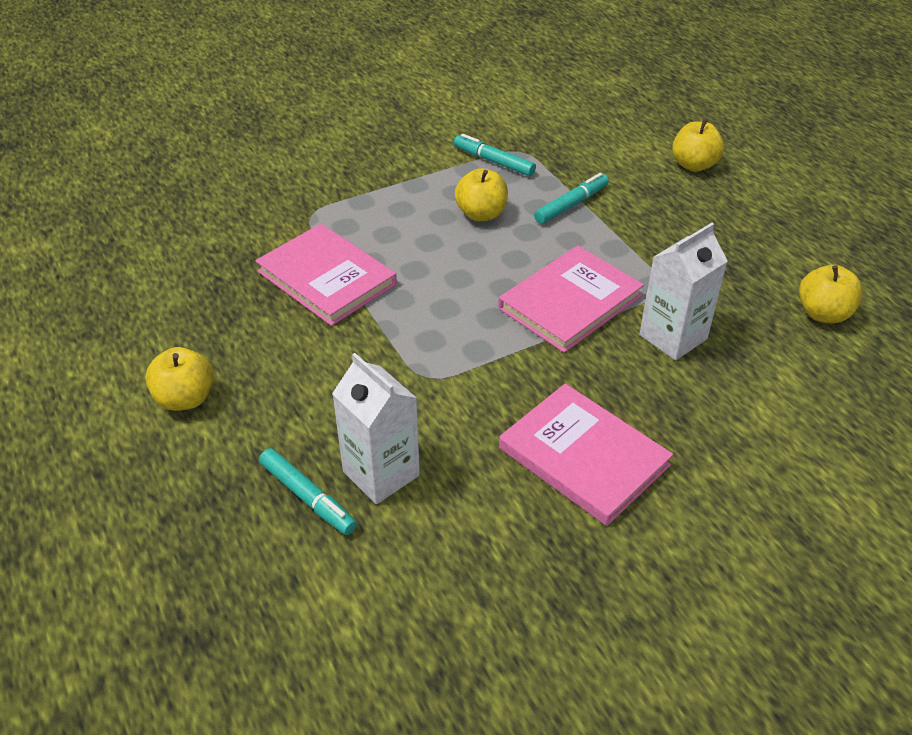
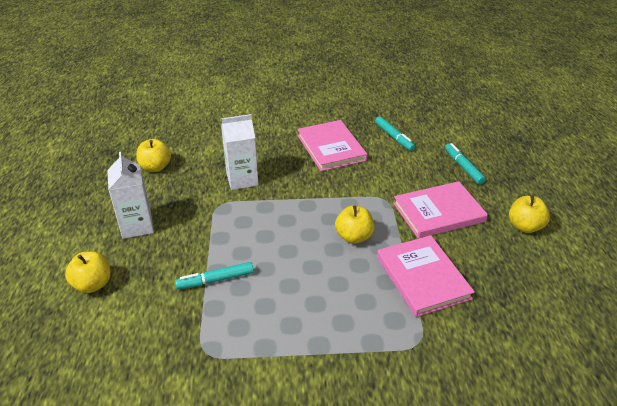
camera: 155 degrees left, 5 degrees down
white carton [332,353,420,504] -> white carton moved to [107,152,154,239]
turquoise marker [454,134,536,176] -> turquoise marker moved to [375,116,415,151]
yellow apple [455,168,508,221] -> yellow apple moved to [335,205,374,244]
pink book [498,246,644,353] -> pink book moved to [393,181,488,239]

